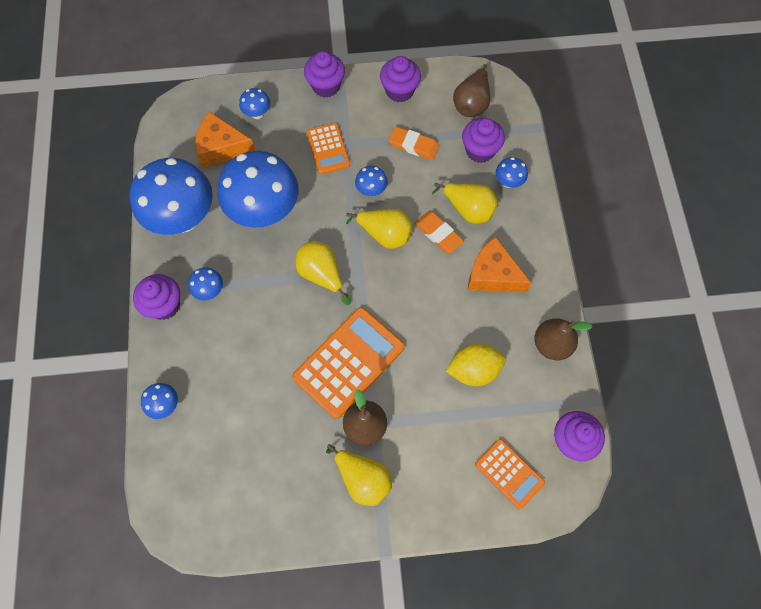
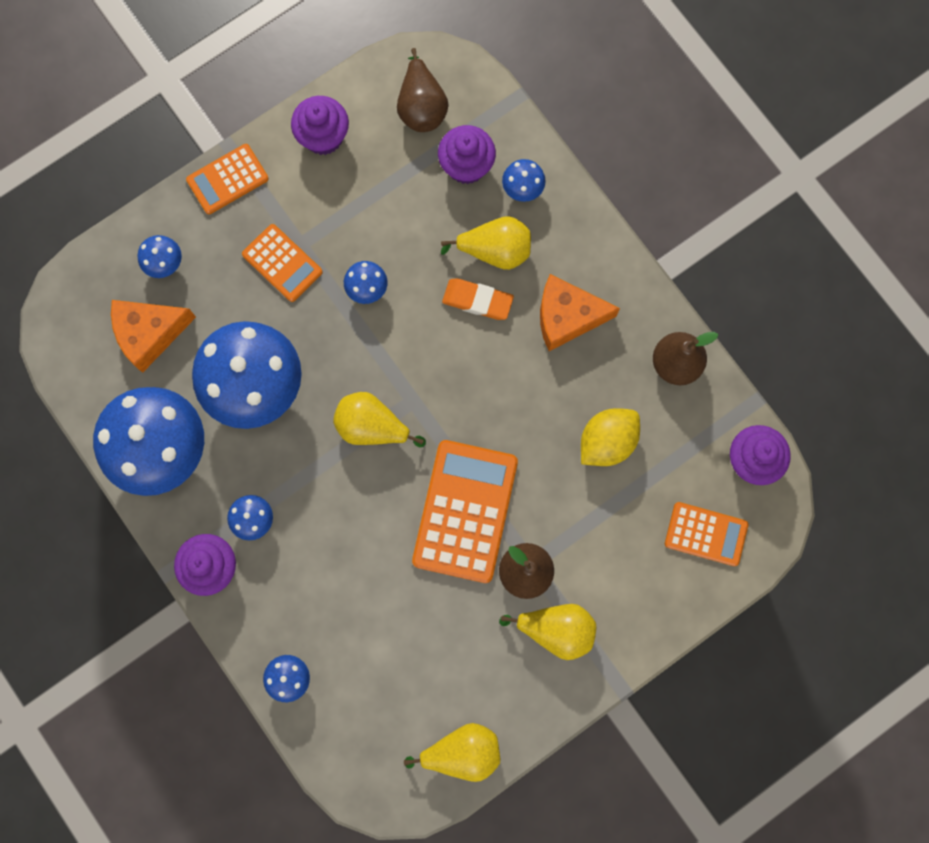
camera: 30 degrees left, 10 degrees up
purple cupcake [304,51,345,98] -> orange calculator [186,144,269,214]
yellow pear [346,209,413,249] -> yellow pear moved to [404,723,501,782]
orange eraser [389,126,439,160] -> none

